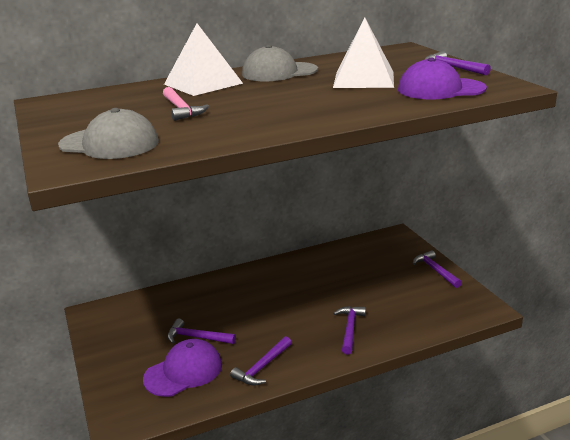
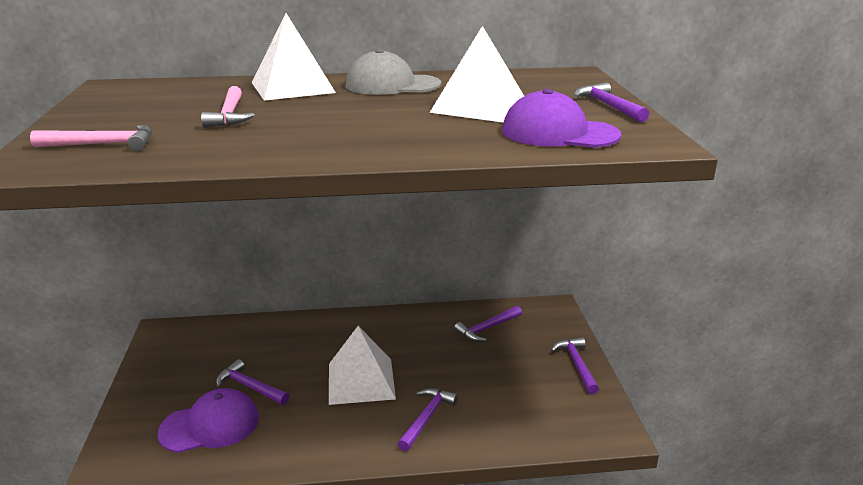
camera: 15 degrees right, 0 degrees up
grey cap [58,108,159,159] -> pink hammer [30,125,152,151]
purple hammer [230,336,292,386] -> purple hammer moved to [454,306,522,342]
none -> white pyramid [329,326,396,405]

